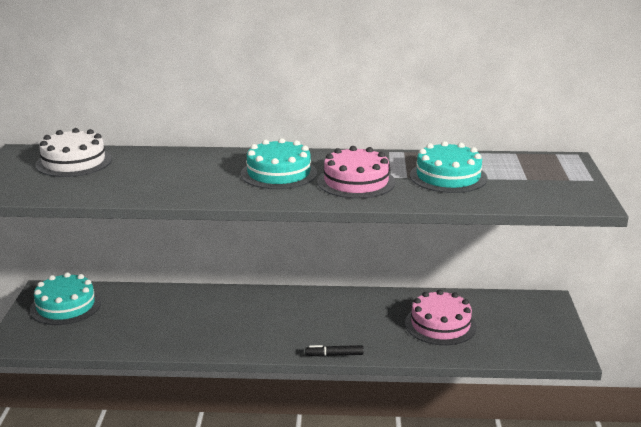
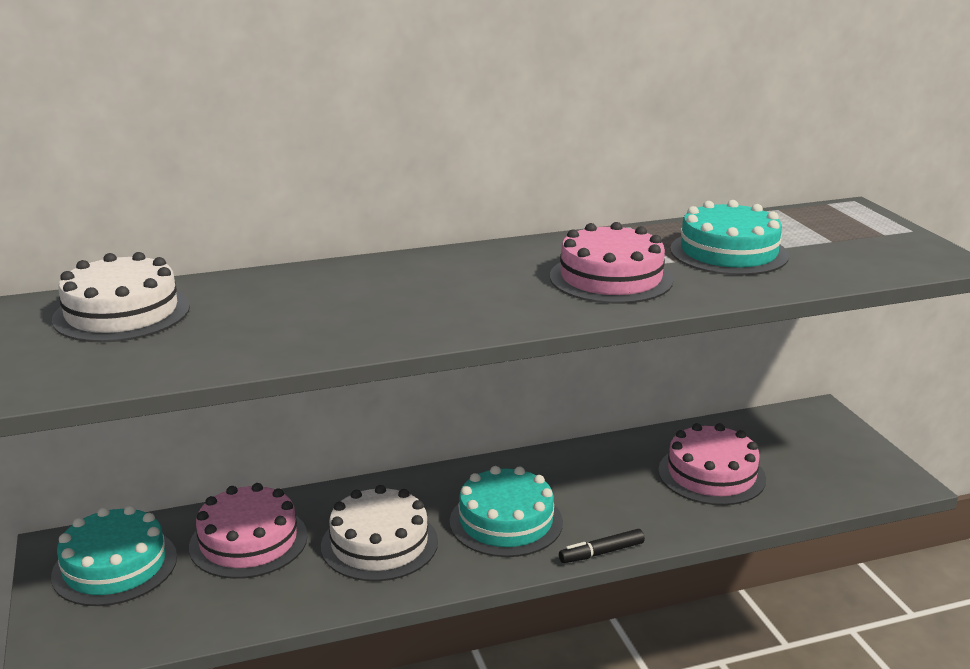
camera: 20 degrees left, 0 degrees up
turquoise cake [241,138,317,189] -> turquoise cake moved to [450,466,563,557]
none -> pink cake [189,483,308,579]
none -> white cake [321,485,438,581]

